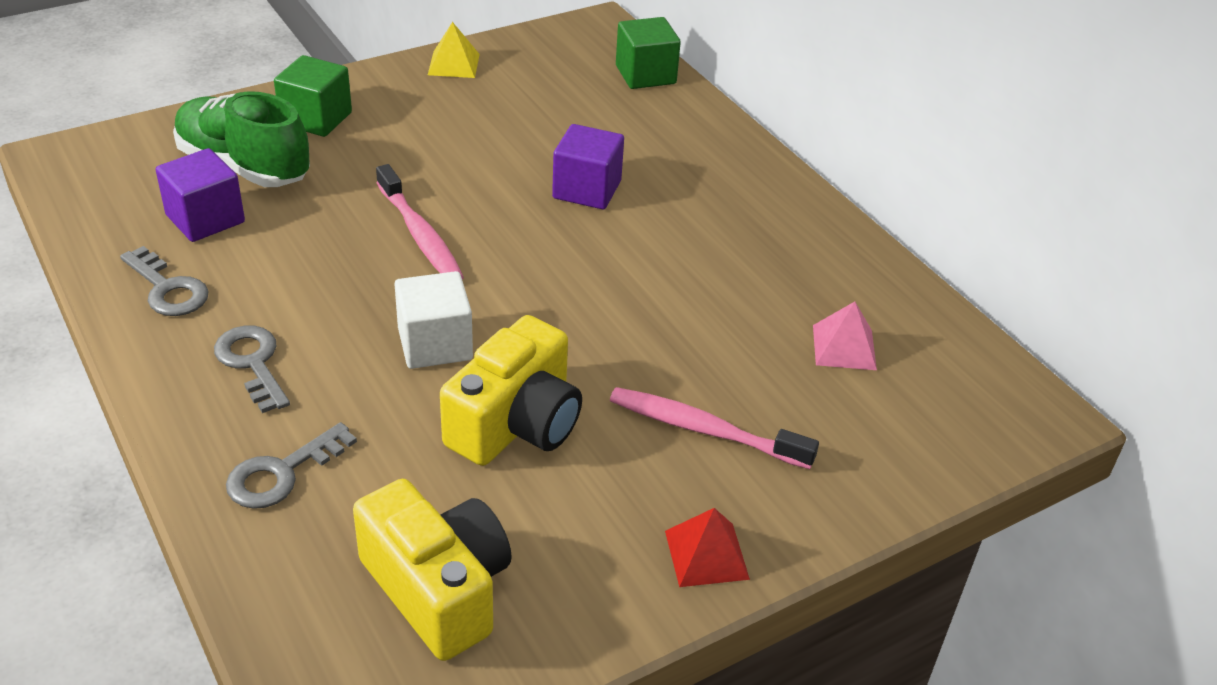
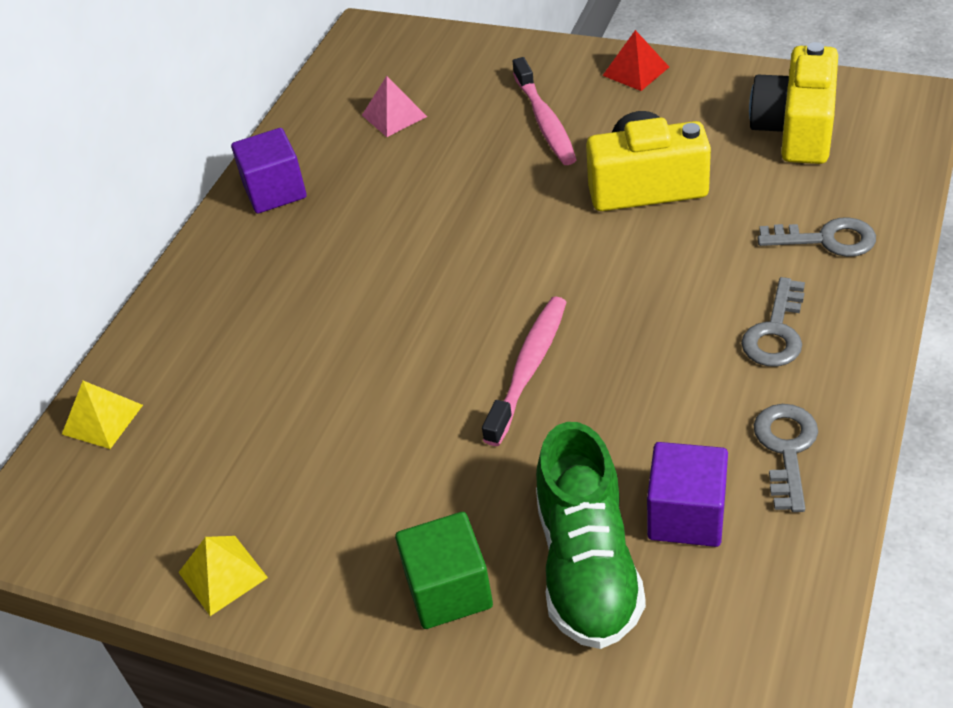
camera: 120 degrees left, 5 degrees up
white cube [395,271,473,369] -> none
purple cube [552,124,624,209] -> purple cube moved to [231,128,307,213]
green cube [616,17,681,89] -> yellow pyramid [62,381,143,449]

